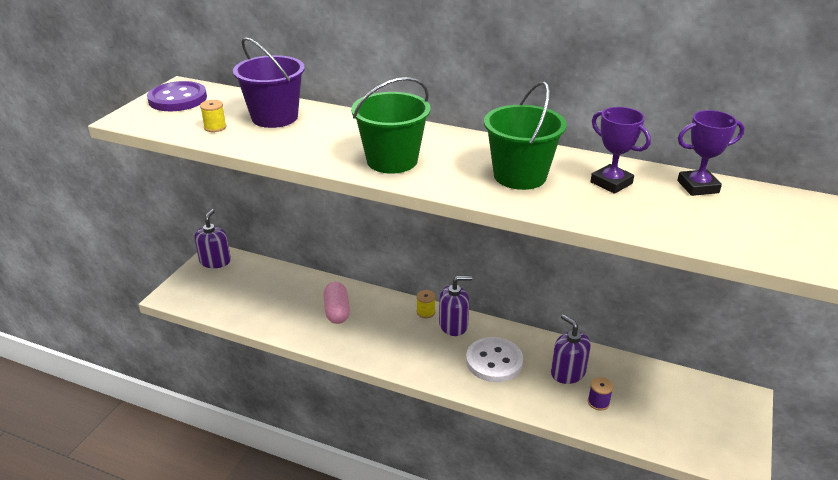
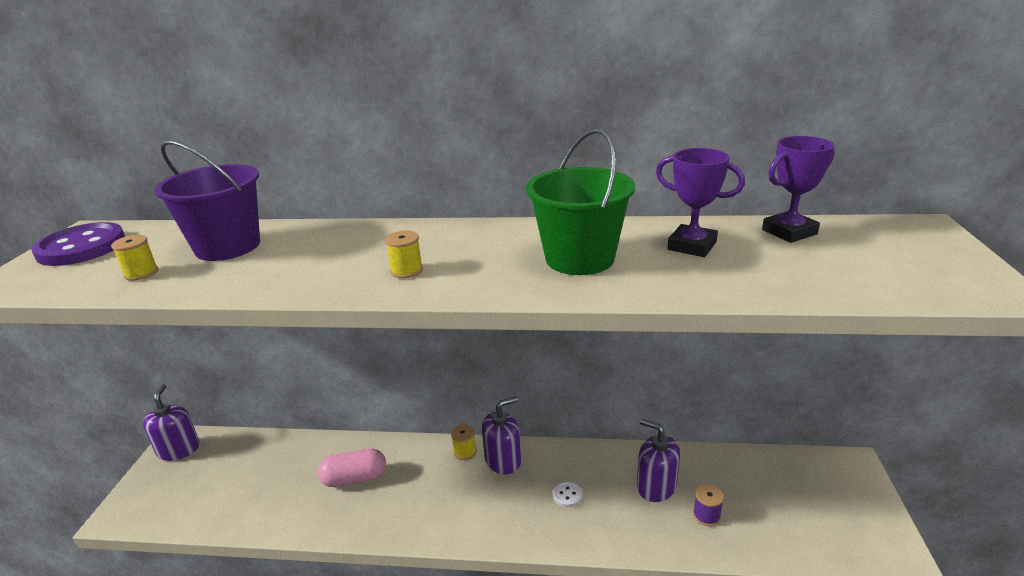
camera: 15 degrees left, 5 degrees down
pink capsule [323,282,350,324] -> pink capsule turned 75 degrees counterclockwise [318,449,386,487]
green bucket [351,77,430,174] -> yellow spool [385,231,423,278]
white button [466,337,523,382] -> white button [553,481,583,507], size x0.43

